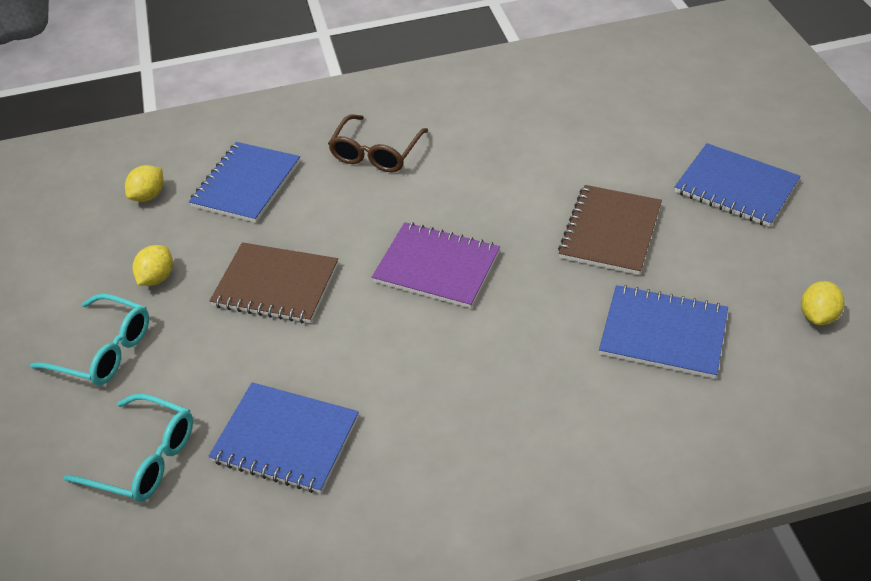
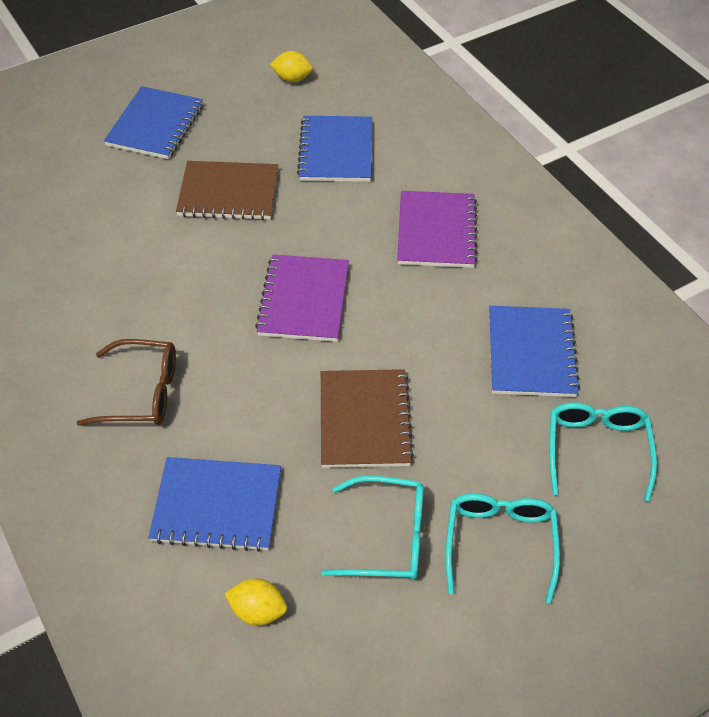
camera: 110 degrees left, 5 degrees up
yellow lemon [132,245,173,286] -> turquoise glasses [321,476,424,580]
none -> purple notebook [397,191,478,268]

